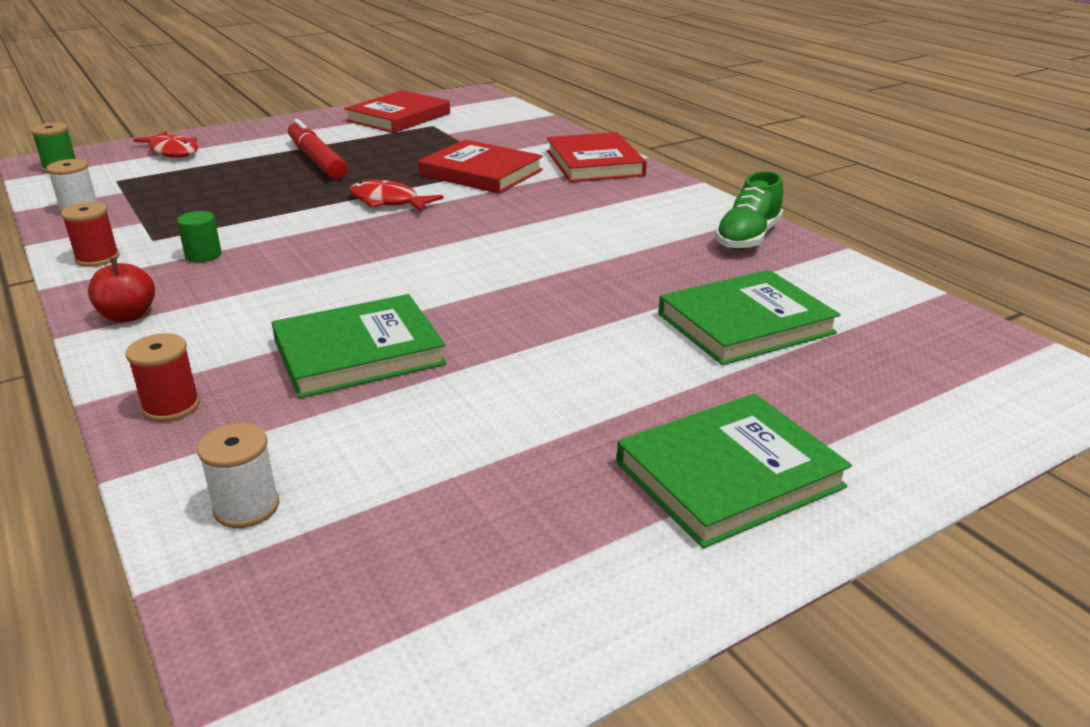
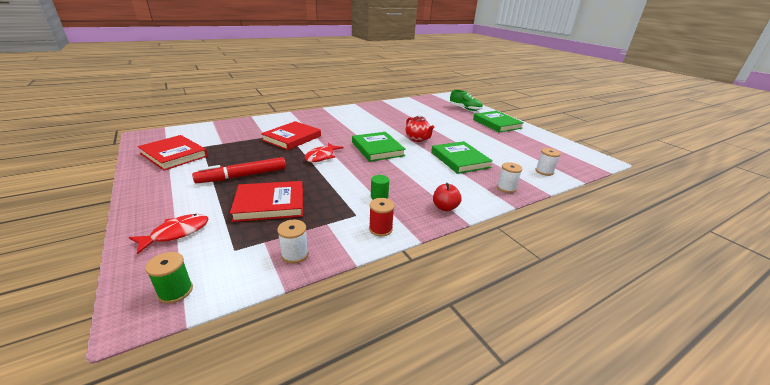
camera: 90 degrees left, 0 degrees up
red spool [126,333,200,422] -> white spool [497,162,523,193]
red book [547,132,647,182] -> red book moved to [230,181,303,222]
green book [659,270,840,365] -> green book moved to [352,132,406,162]
green shoe [715,171,783,250] -> green shoe moved to [450,90,483,111]
none -> red teapot [406,114,435,142]

